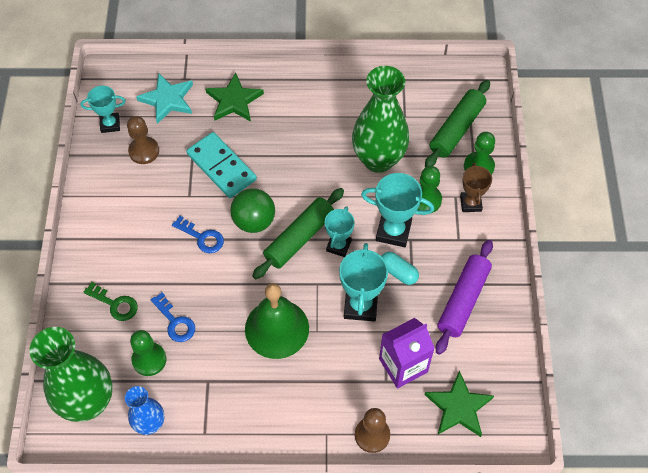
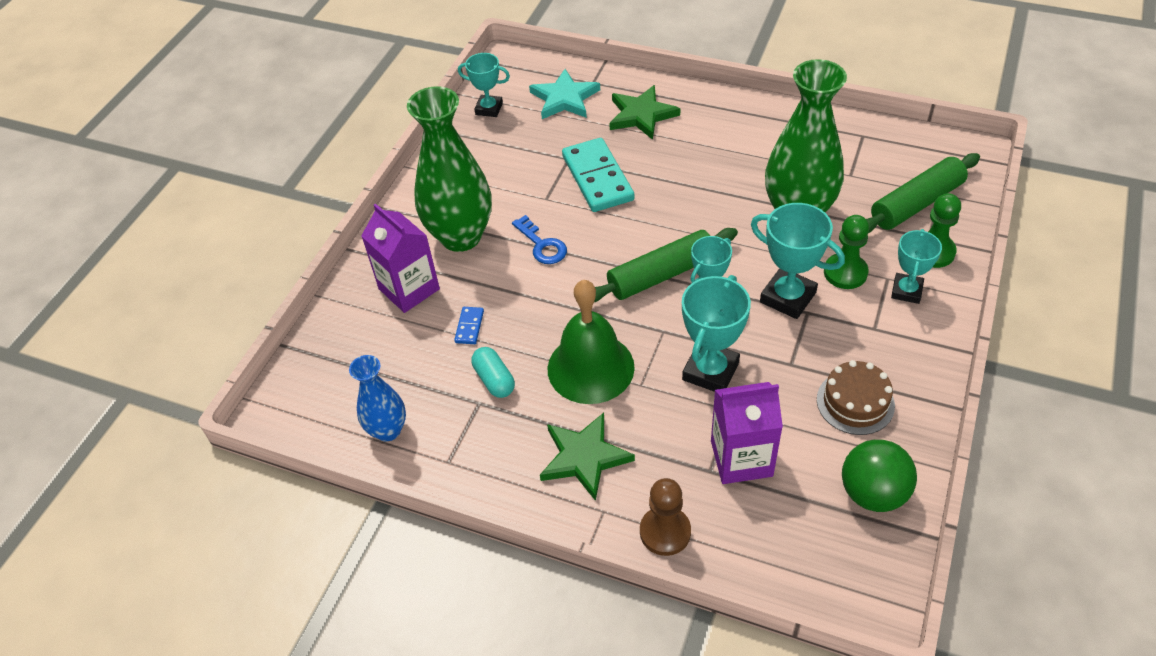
camera: 25 degrees right, 10 degrees down
green vase [30,327,113,422] -> green vase moved to [407,86,492,252]
green key [83,282,138,321] -> purple carton [361,204,440,313]
brown pawn [127,116,159,164] -> none
green pawn [130,330,166,376] -> none
blue key [151,293,195,342] -> blue domino [454,307,484,344]
green ball [230,188,275,233] -> green ball moved to [842,440,917,512]
turquoise capsule [381,252,419,285] -> turquoise capsule moved to [472,347,515,398]
green star [424,370,494,437] -> green star moved to [540,413,635,501]
purple rolling pin [435,240,493,355] -> brown cake [817,360,895,435]
brown trophy [460,163,492,212] -> turquoise trophy [891,229,942,304]

